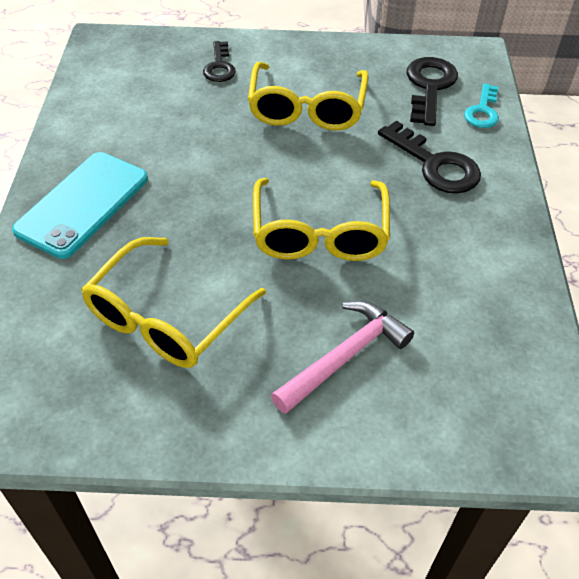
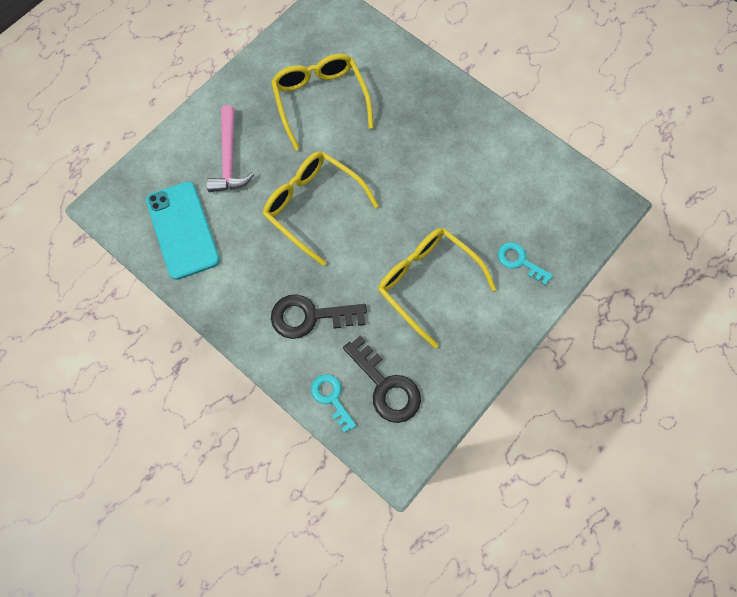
camera: 130 degrees right, 20 degrees up
turquoise phone [12,152,148,259] -> turquoise phone moved to [146,182,220,280]
black key [203,41,236,82] -> turquoise key [498,242,553,285]

